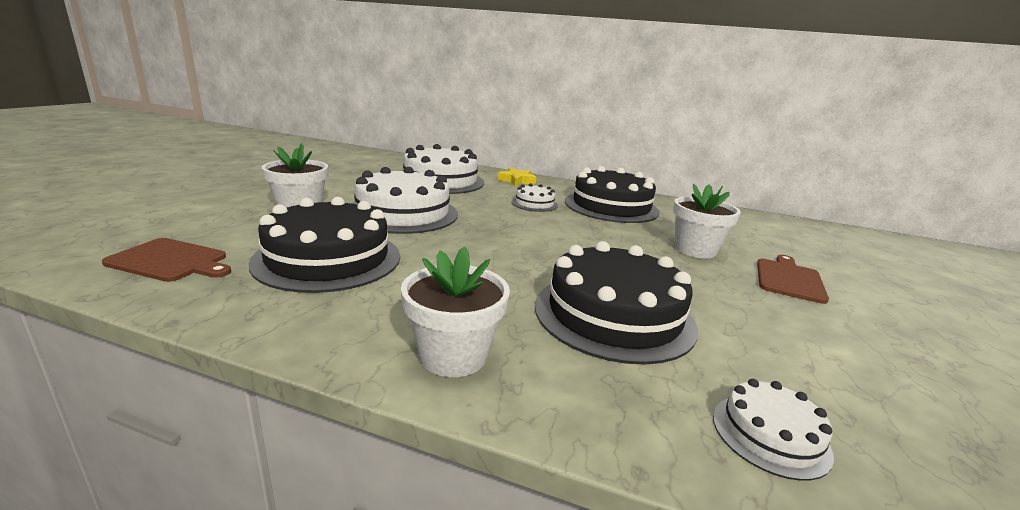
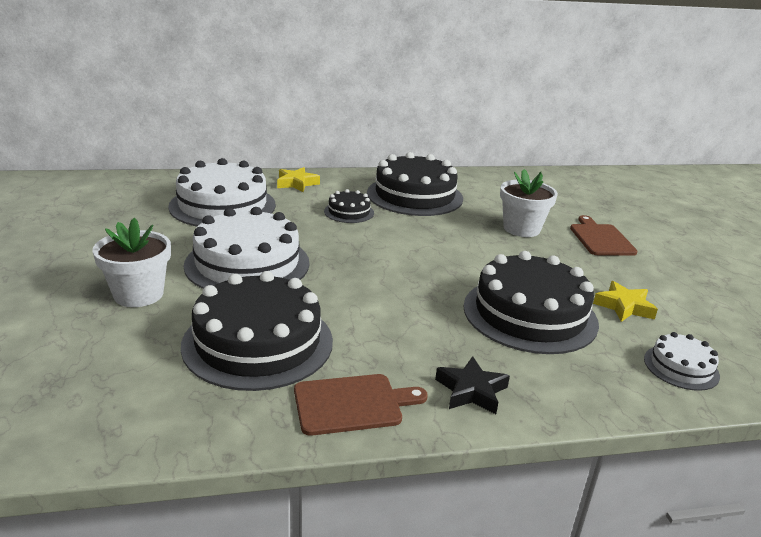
camera: 30 degrees left, 5 degrees up
brown cutting board [102,238,231,282] -> brown cutting board moved to [294,374,428,436]
white flower pot [401,246,510,377] -> black star [435,356,510,414]
white cake [512,184,558,212] -> black cake [324,189,374,223]
none -> yellow star [593,281,658,322]

